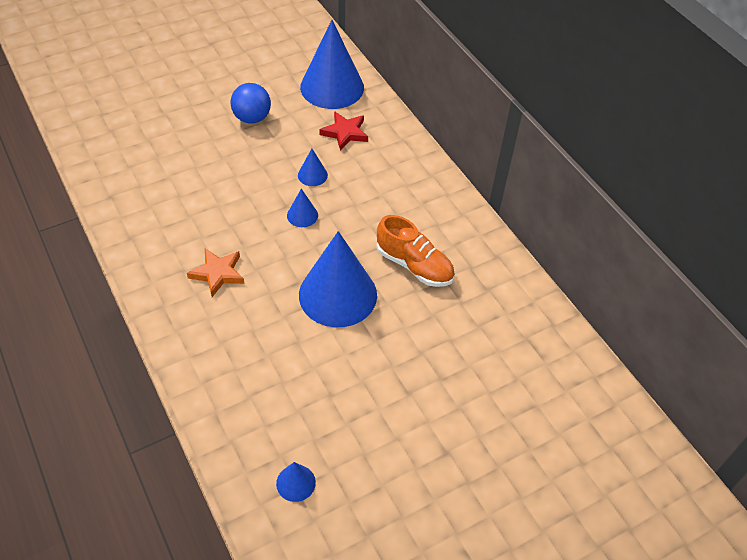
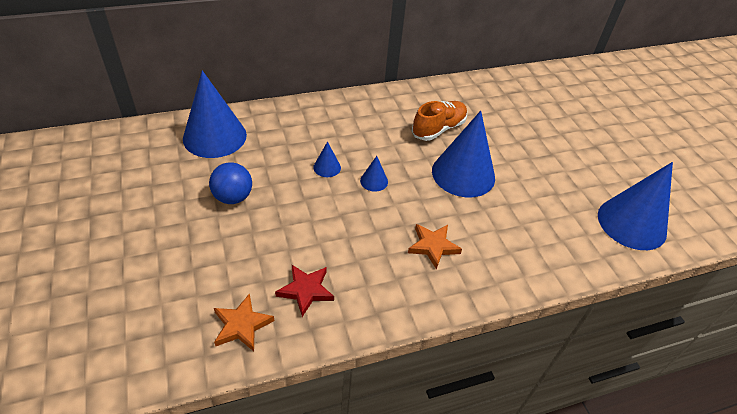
camera: 80 degrees left, 5 degrees down
blue cone [276,462,316,502] -> blue cone [598,162,673,250], size x2.34
red star [319,111,368,151] -> red star moved to [275,265,334,317]
none -> orange star [214,293,274,351]

